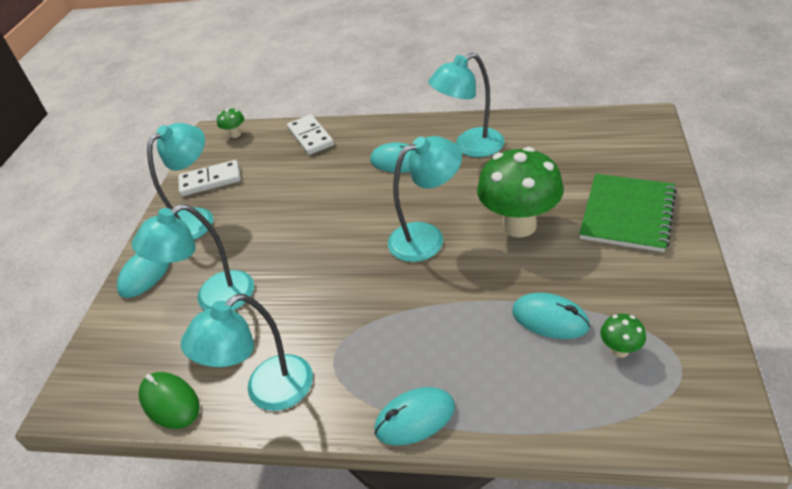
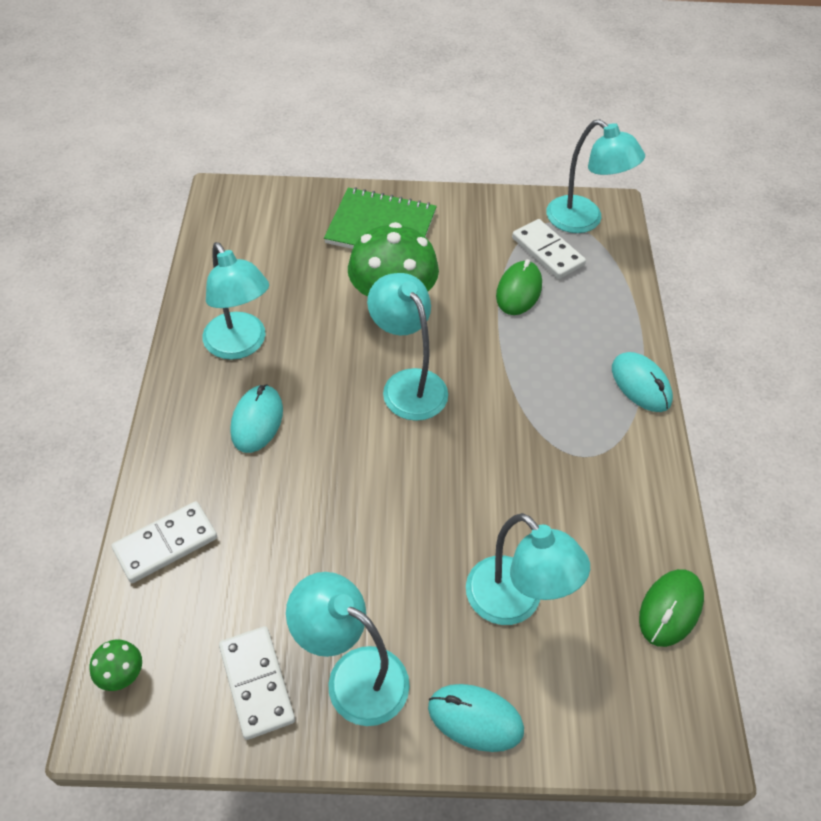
camera: 105 degrees left, 10 degrees up
turquoise lamp [181,294,313,411] -> turquoise lamp moved to [546,119,645,233]
turquoise mouse [512,293,590,339] -> green mouse [496,259,542,315]
green mushroom [600,314,646,358] -> white domino [512,219,586,279]

